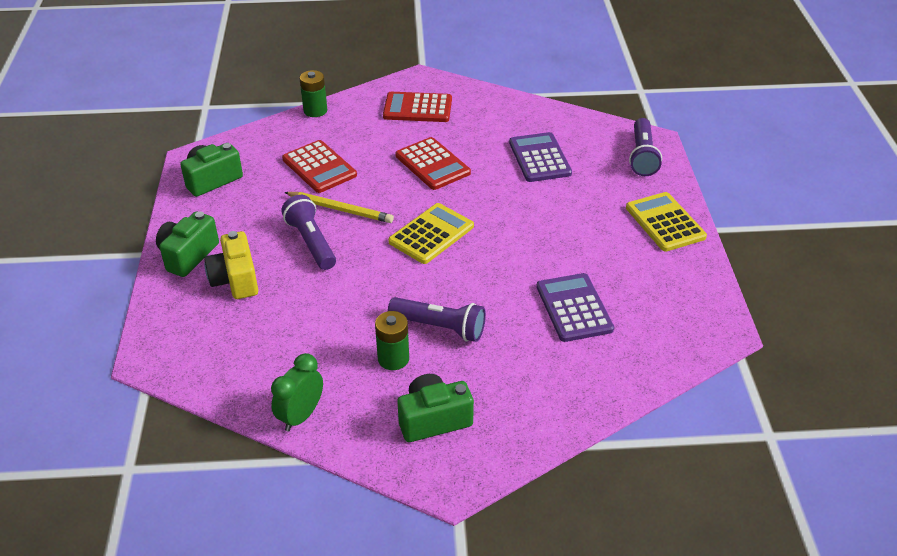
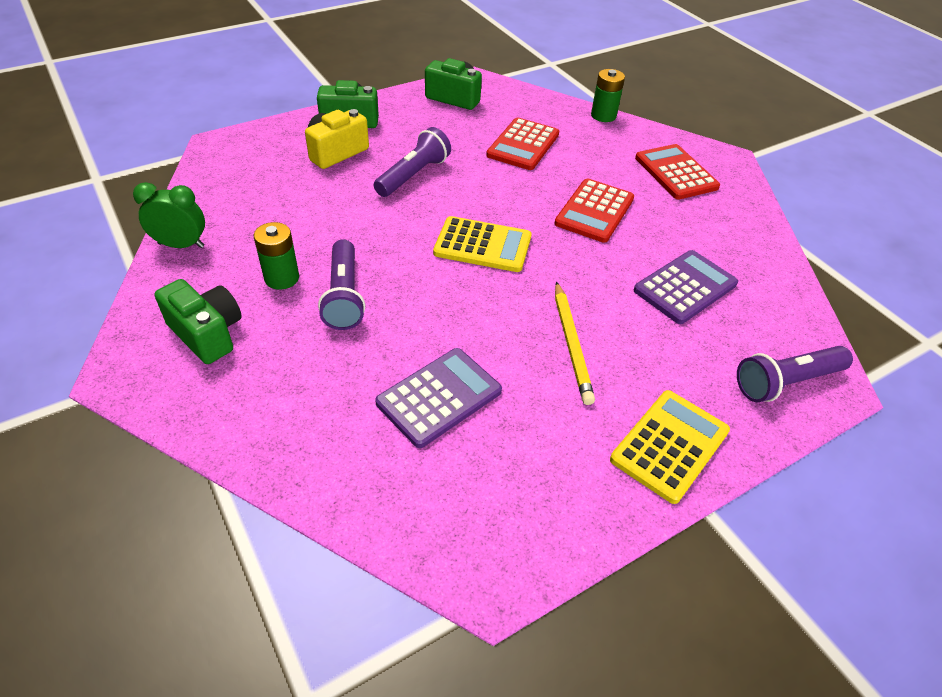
camera: 60 degrees right, 5 degrees up
yellow pencil [284,192,394,223] -> yellow pencil moved to [555,282,595,405]

